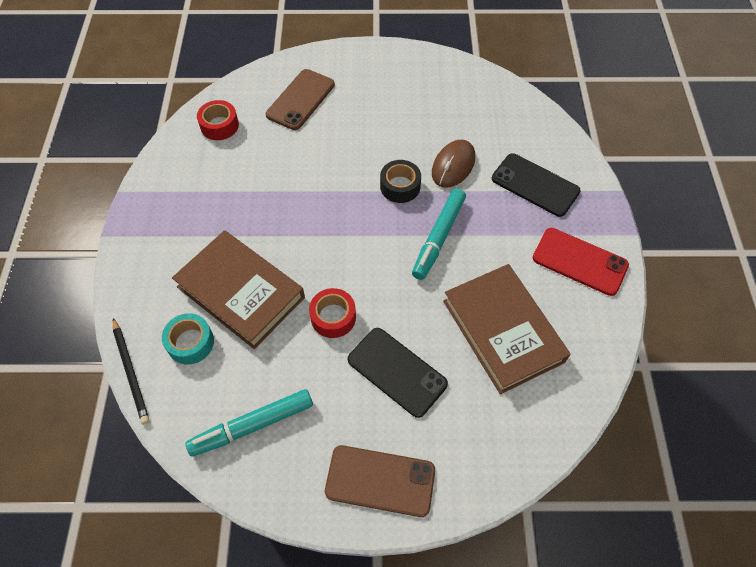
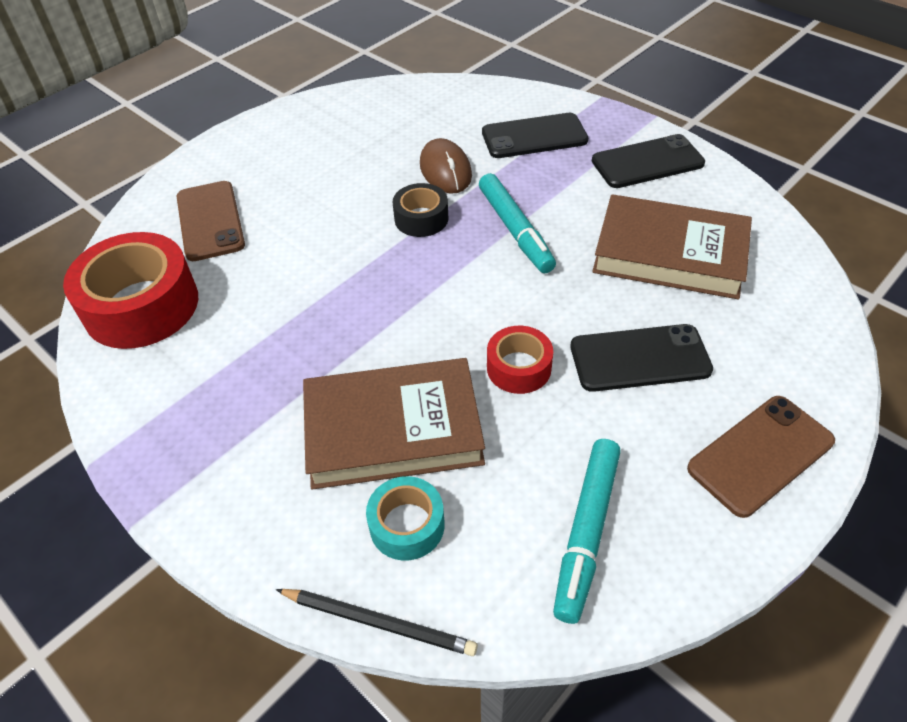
camera: 45 degrees left, 10 degrees down
red tape [197,100,239,140] -> red tape [63,232,198,349], size x1.90
red phone [533,228,629,296] -> black phone [592,134,705,188]

